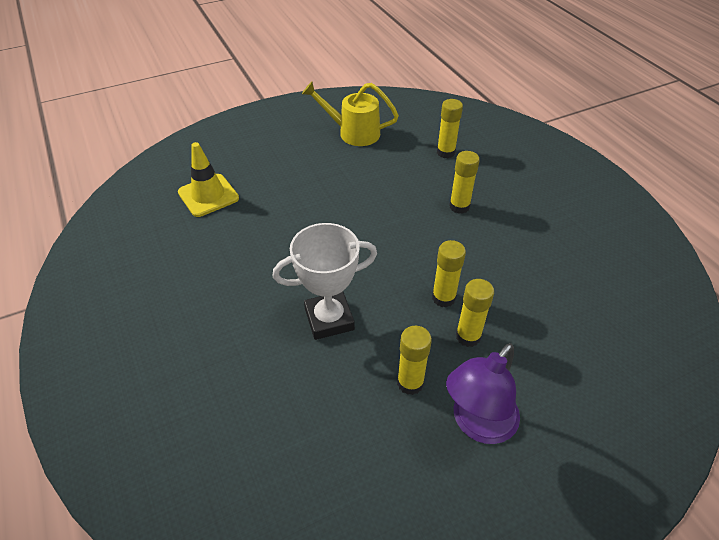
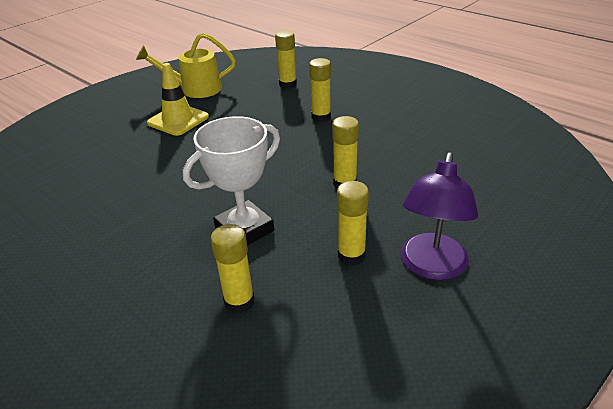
camera: 20 degrees left, 10 degrees down
yellow traffic cone [178,142,239,217] -> yellow traffic cone moved to [147,63,209,136]
yellow glue stick [456,279,494,347] -> yellow glue stick moved to [210,224,255,313]

